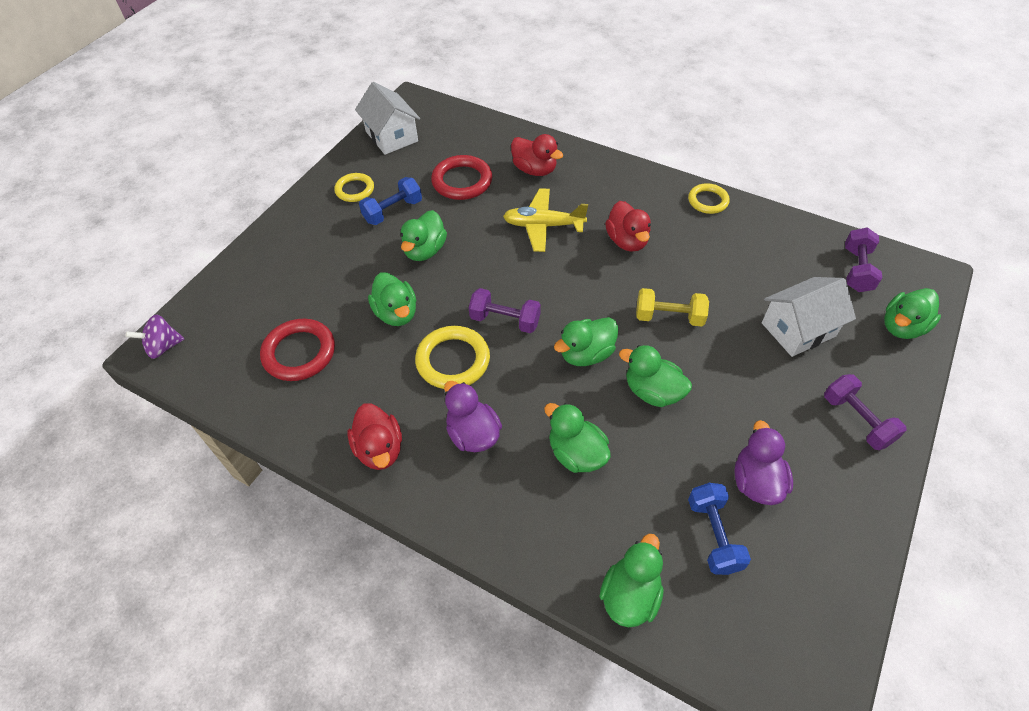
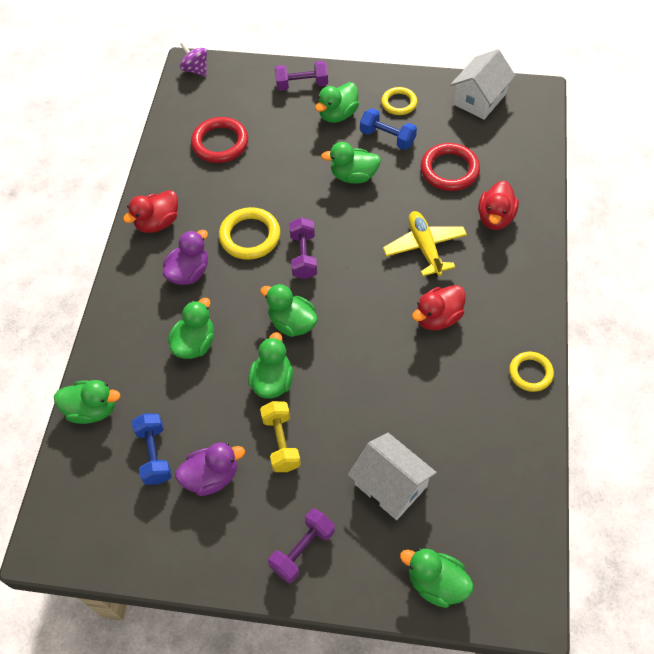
camera: 70 degrees right, 5 degrees up
green duck [368,272,416,326] -> green duck moved to [315,82,359,123]
yellow dumbbell [636,288,709,327] -> yellow dumbbell moved to [260,401,301,472]
blue dumbbell [688,483,751,575] -> blue dumbbell turned 75 degrees counterclockwise [132,413,172,485]
purple dumbbell [845,228,882,292] -> purple dumbbell moved to [275,61,328,91]

